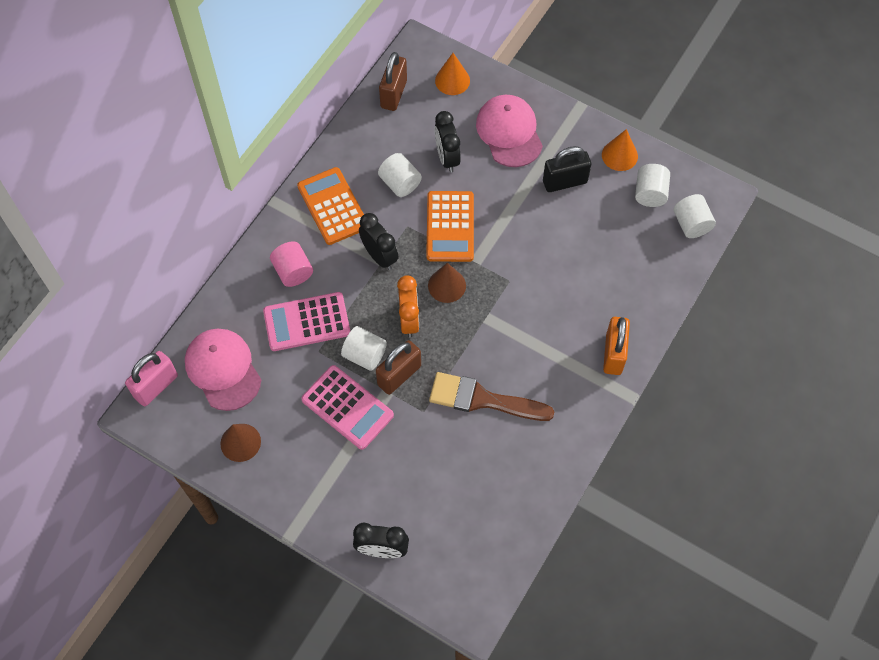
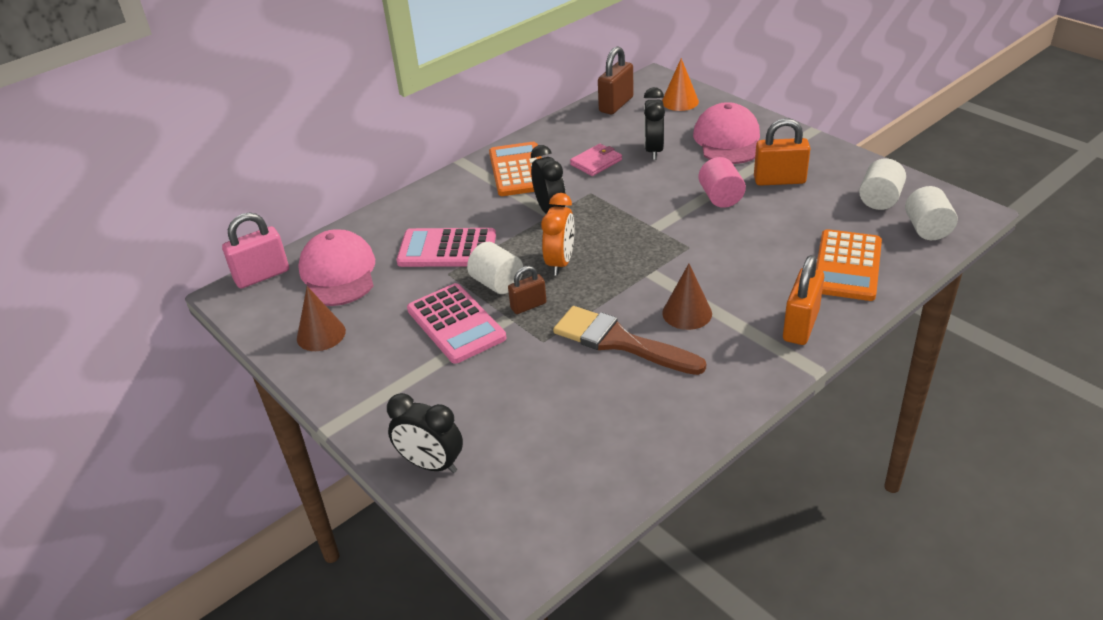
camera: 20 degrees right, 25 degrees down
pink cylinder [270,241,313,287] -> pink cylinder moved to [698,157,746,208]
brown padlock [376,340,421,395] -> brown padlock [508,266,546,314], size x0.62
white cylinder [378,153,422,197] -> pink wallet [570,144,622,176]
orange calculator [426,191,474,262] -> orange calculator moved to [816,229,882,301]
brown cone [428,263,466,303] -> brown cone moved to [662,264,712,330]
black padlock [543,146,591,192] -> orange padlock [754,118,810,186]
orange cone [602,129,638,171] -> none

